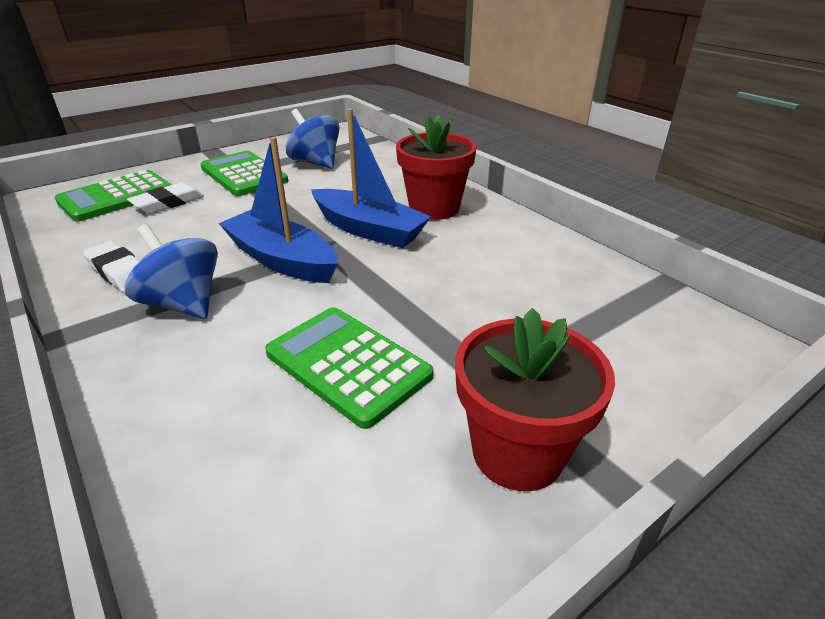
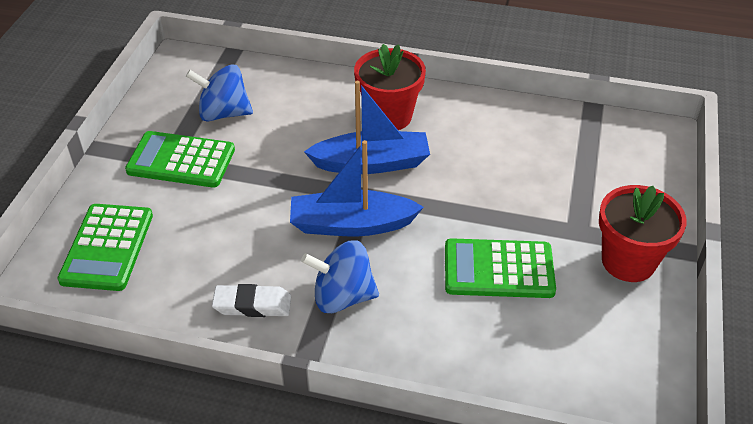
camera: 40 degrees left, 10 degrees up
white eraser [127,182,204,214] -> none

